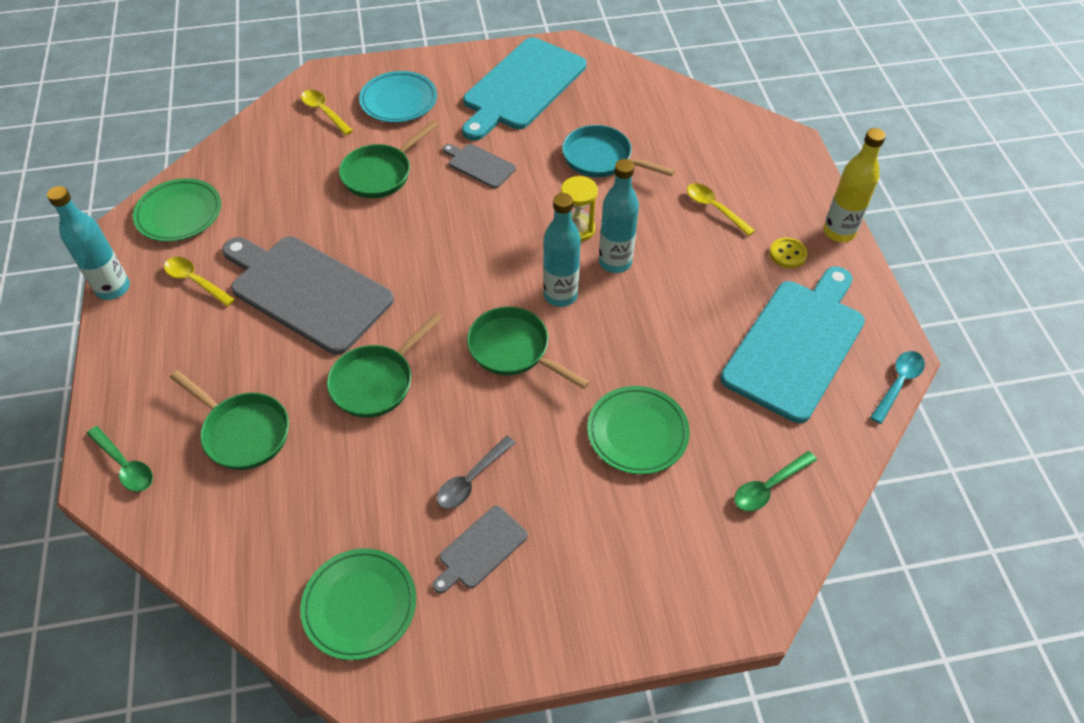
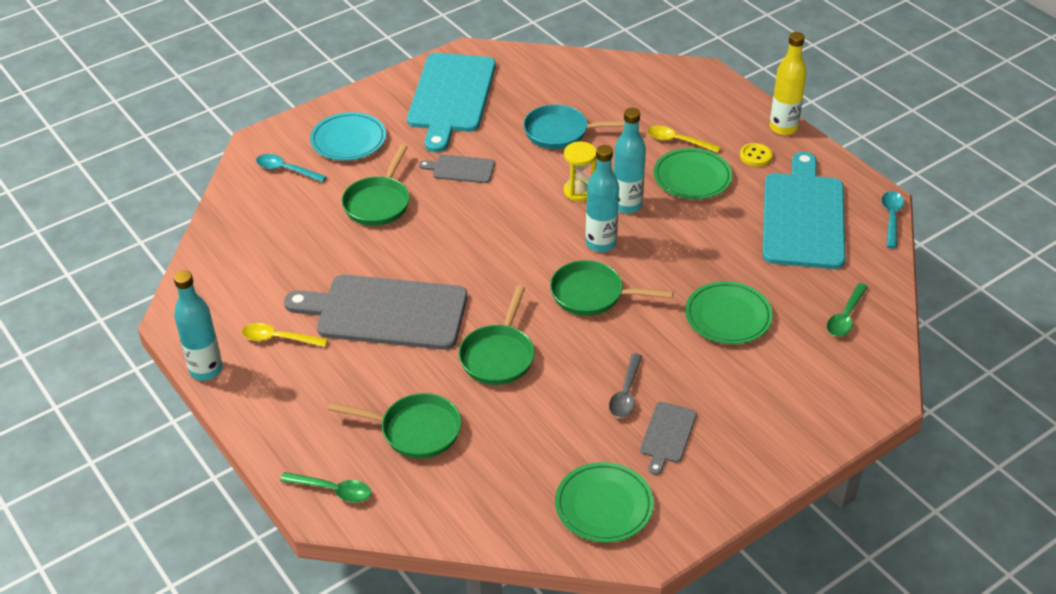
camera: 25 degrees left, 10 degrees down
green plate [133,178,221,242] -> green plate moved to [653,148,732,199]
yellow spoon [301,90,353,135] -> turquoise spoon [256,154,327,182]

